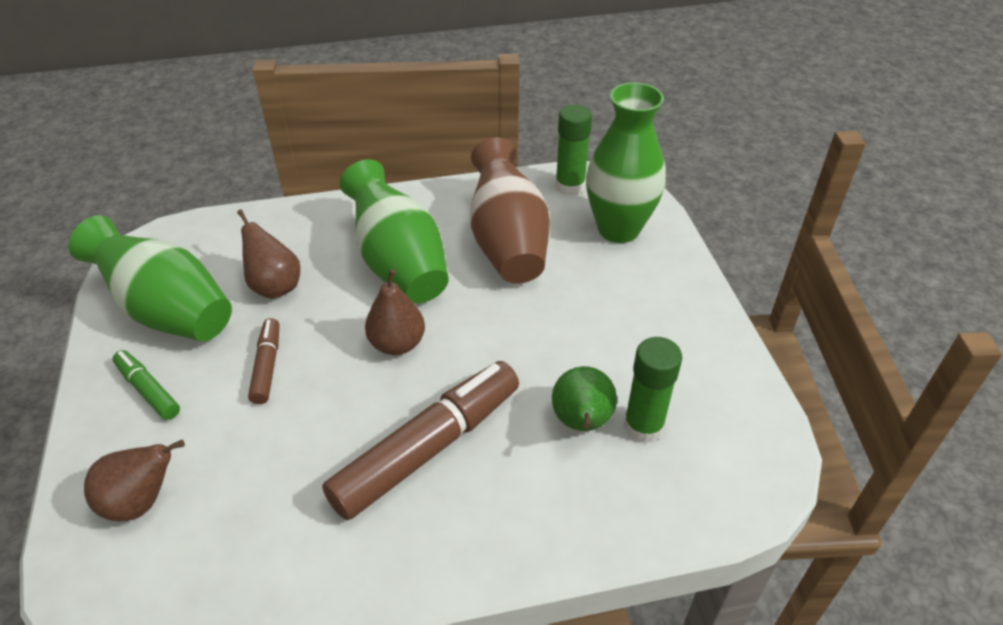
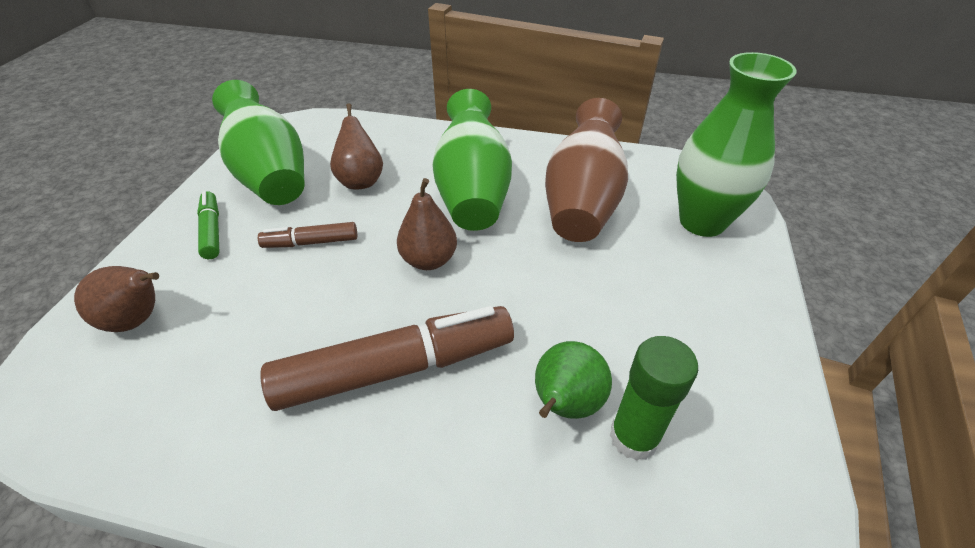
camera: 25 degrees right, 0 degrees up
brown marker [248,318,280,404] -> brown marker turned 120 degrees counterclockwise [258,222,357,248]
green glue stick [555,105,592,196] -> none

